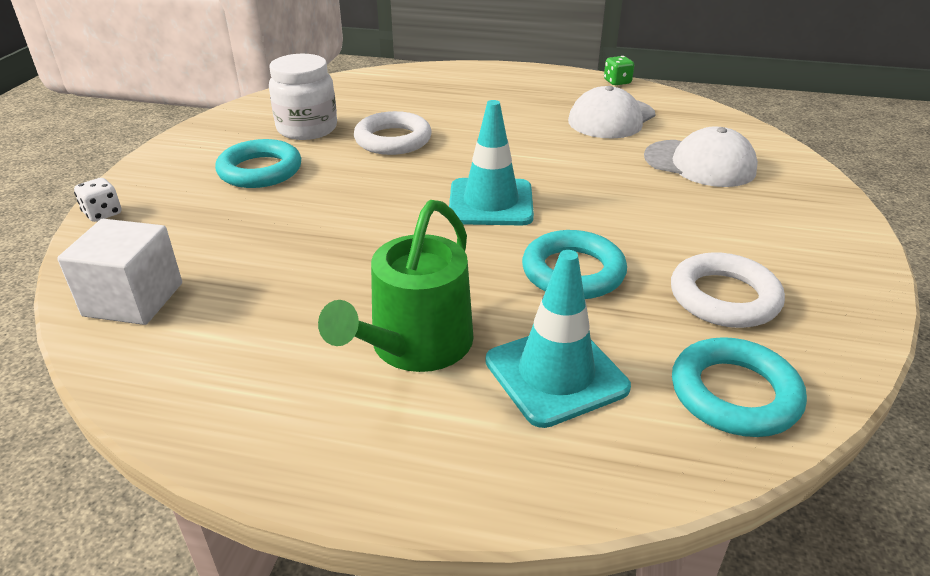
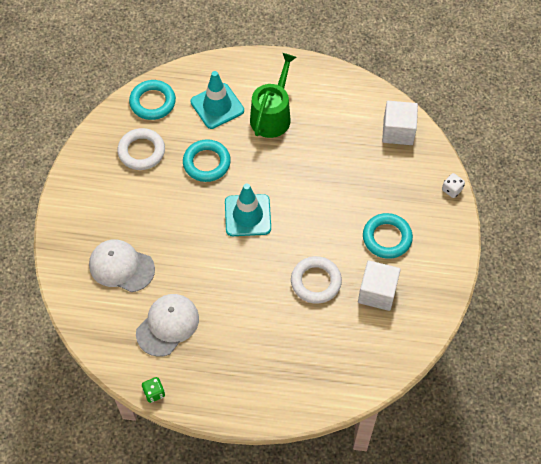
camera: 175 degrees right, 25 degrees up
white jar [269,54,337,140] -> white cube [358,260,401,311]

